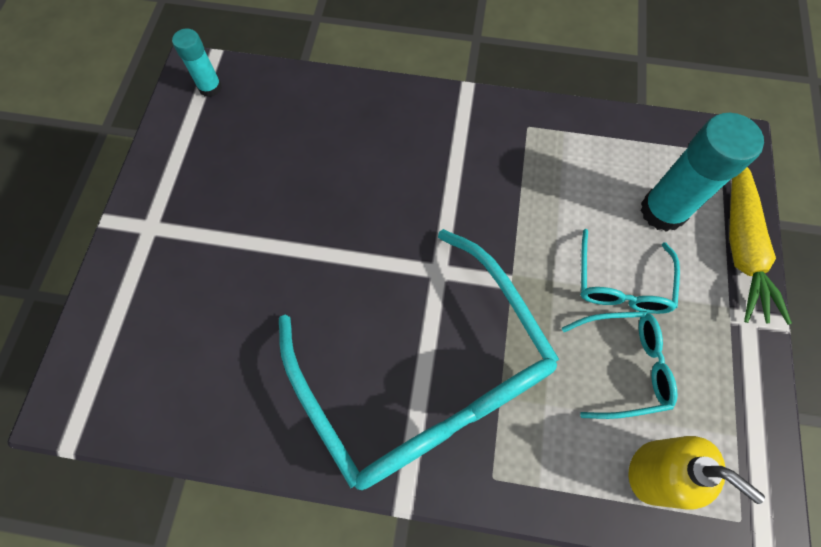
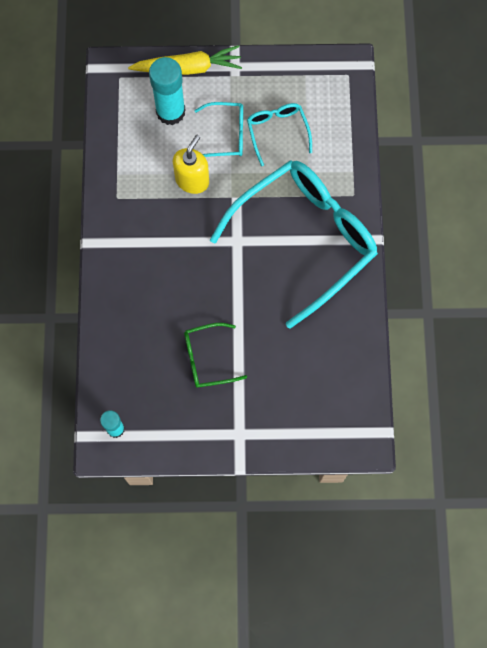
camera: 100 degrees left, 5 degrees up
yellow soap dispenser [628,436,765,510] -> yellow soap dispenser moved to [173,135,209,194]
none -> green glasses [184,323,247,388]

